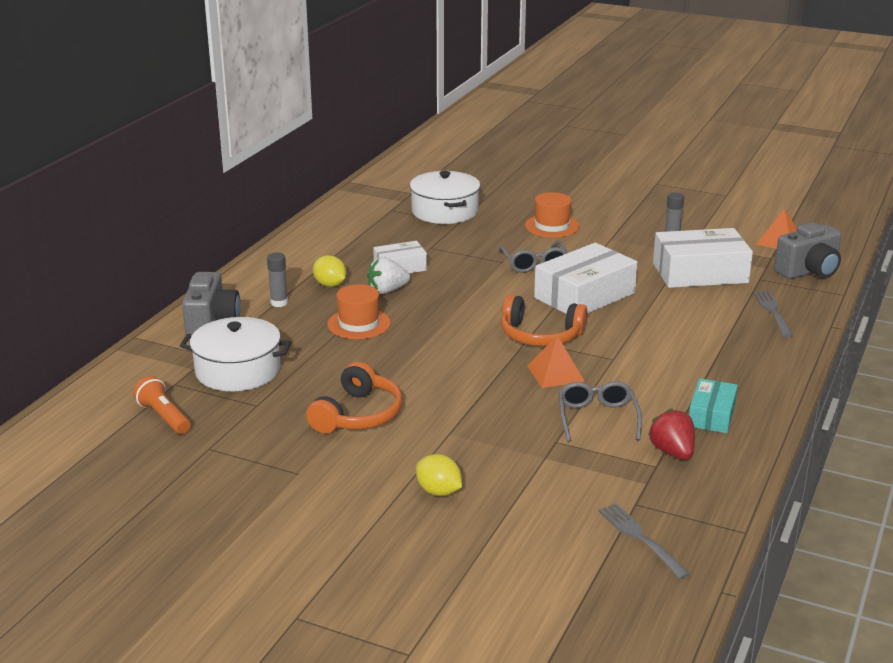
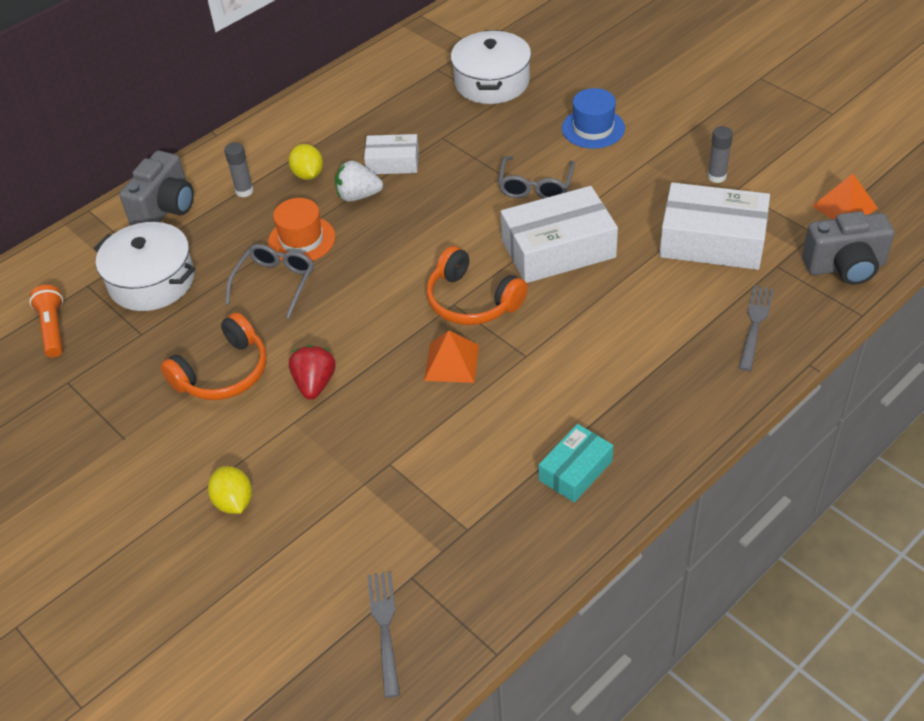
camera: 25 degrees right, 20 degrees up
orange hat [525,192,579,238] -> blue hat [562,88,625,149]
grey glasses [558,381,642,442] -> grey glasses moved to [225,244,314,318]
red strawberry [648,408,695,460] -> red strawberry moved to [289,345,336,400]

